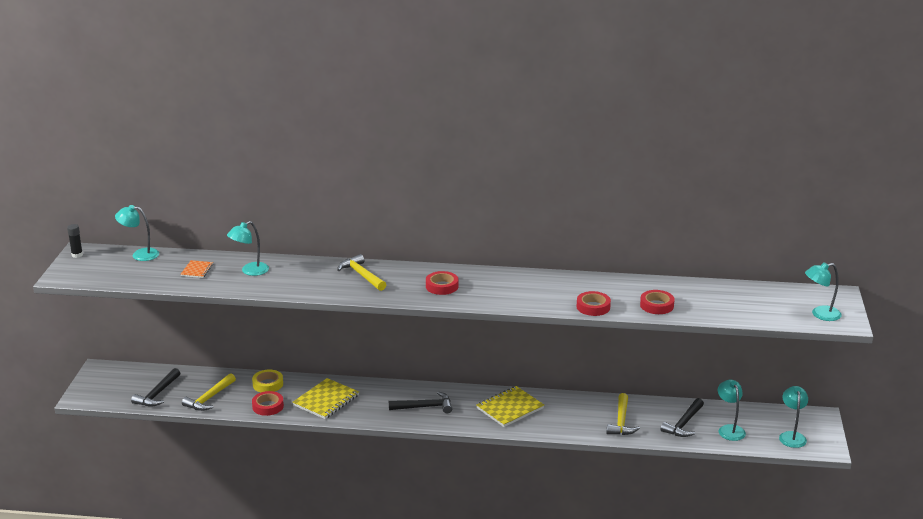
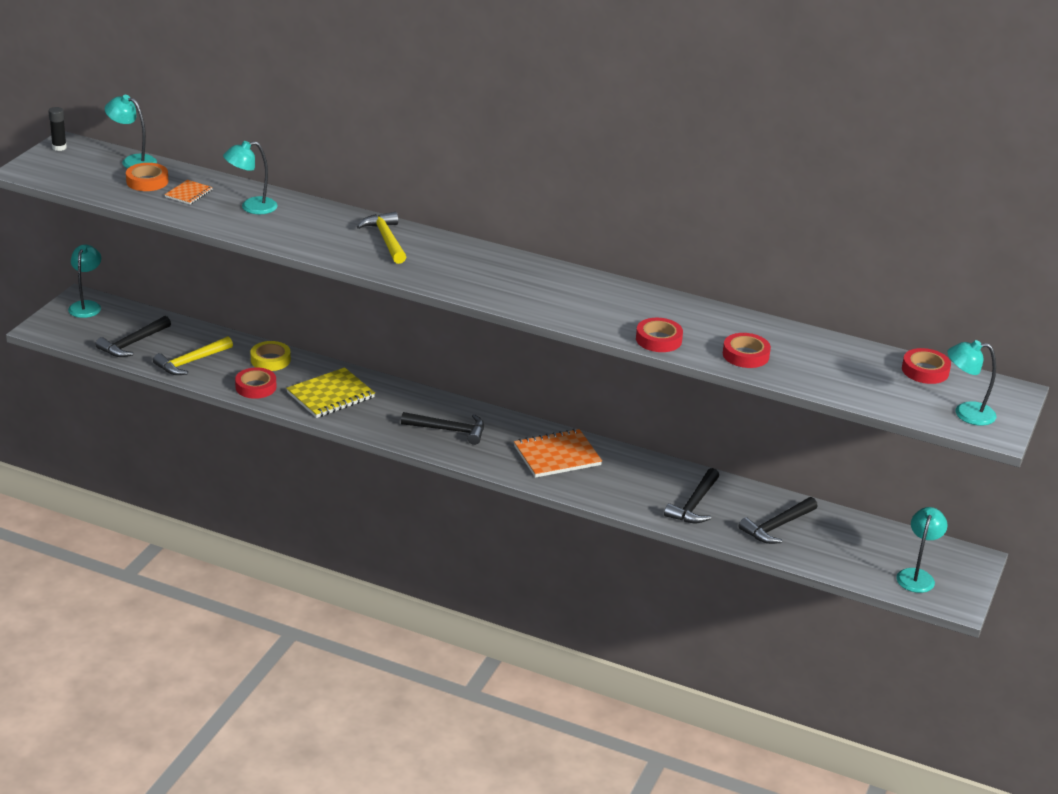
camera: 15 degrees right, 5 degrees up
red tape [426,271,458,295] -> red tape moved to [902,348,951,384]
yellow notebook [476,386,544,427] -> orange notebook [514,429,602,478]
yellow hammer [606,393,640,435] -> black hammer [664,468,719,523]
turquoise lamp [718,380,746,441] -> turquoise lamp moved to [68,245,101,318]
none -> orange tape [126,163,168,191]

